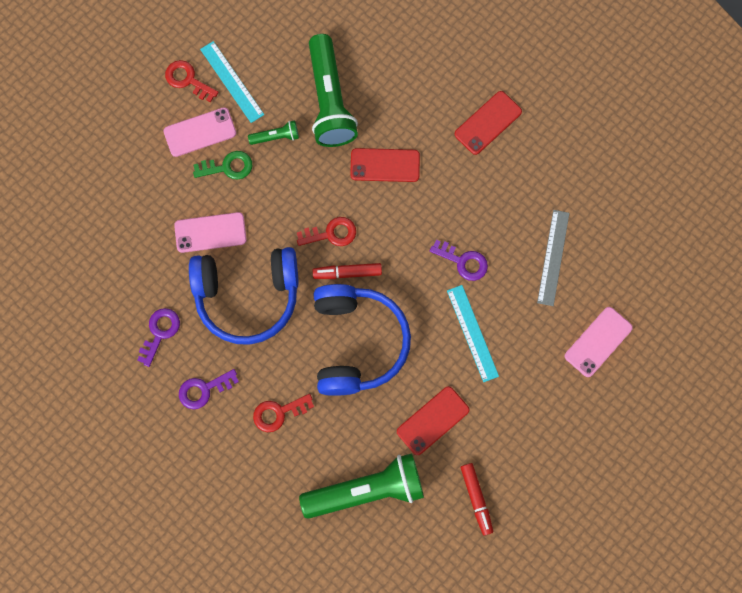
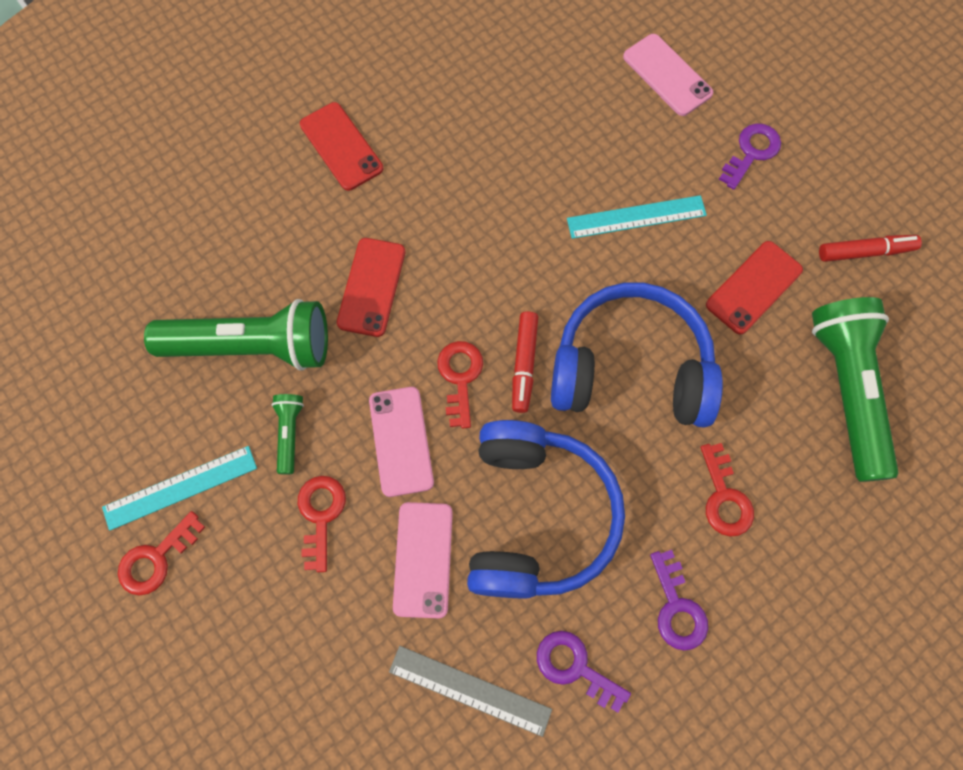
camera: 80 degrees left, 5 degrees down
pink phone [164,107,236,157] -> pink phone moved to [369,387,434,497]
green key [193,151,252,180] -> red key [298,476,346,572]
red phone [397,386,470,455] -> red phone turned 75 degrees clockwise [706,241,803,335]
purple key [430,240,488,281] -> purple key moved to [719,123,781,190]
grey ruler [537,210,570,306] -> grey ruler moved to [389,646,552,737]

